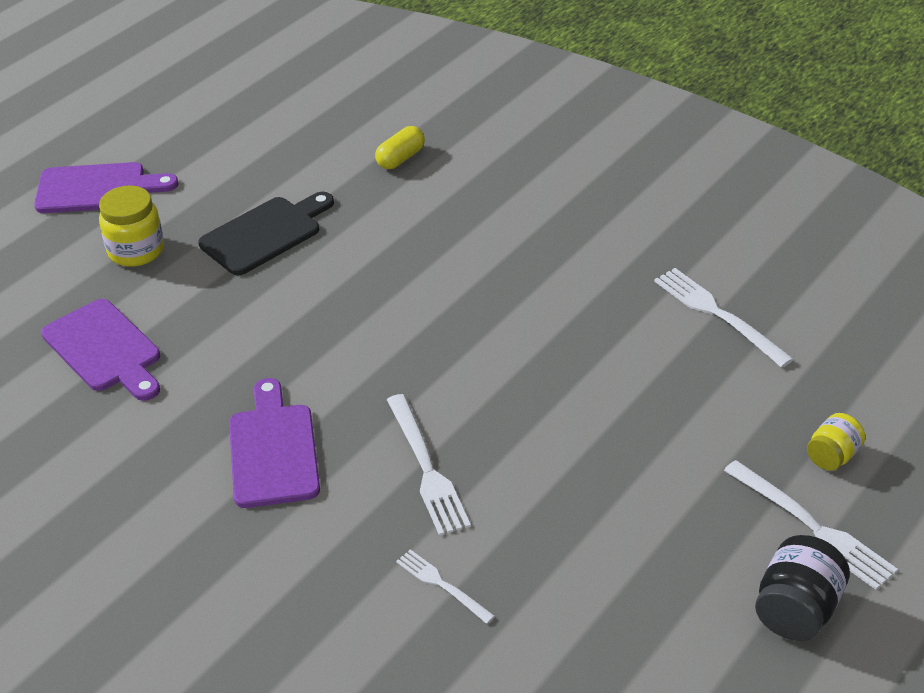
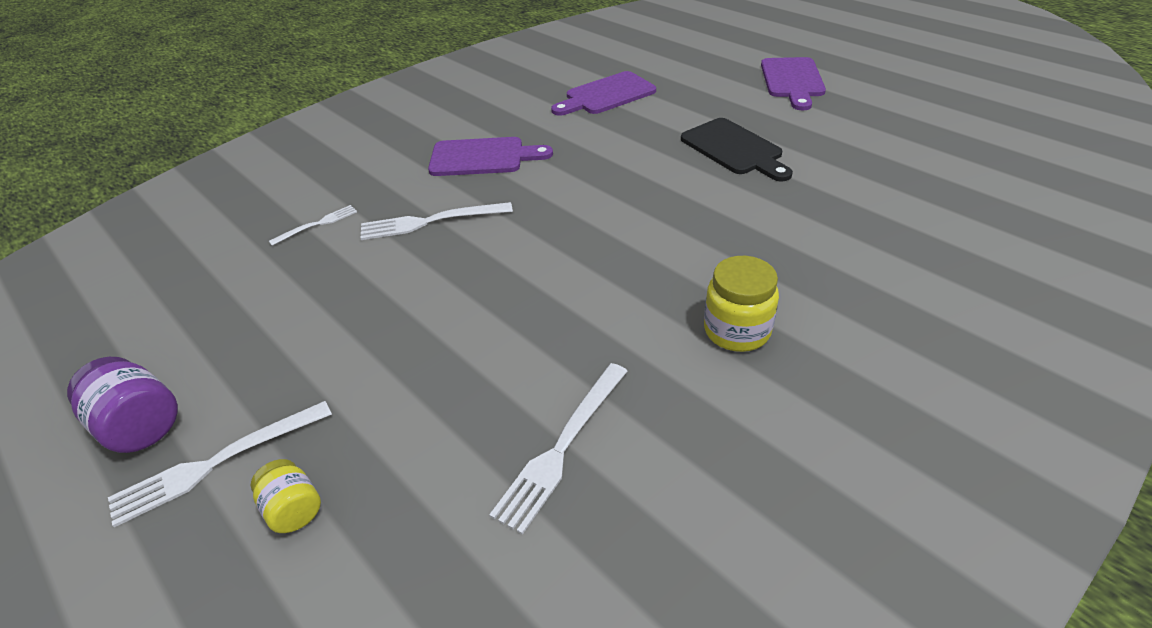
camera: 100 degrees right, 0 degrees up
yellow jar [99,185,164,267] -> yellow jar moved to [704,256,779,352]
yellow capsule [375,126,425,169] -> none
white fork [654,268,794,368] -> white fork turned 150 degrees clockwise [489,363,627,535]
black jar [755,535,850,641] -> purple jar [67,357,178,453]

